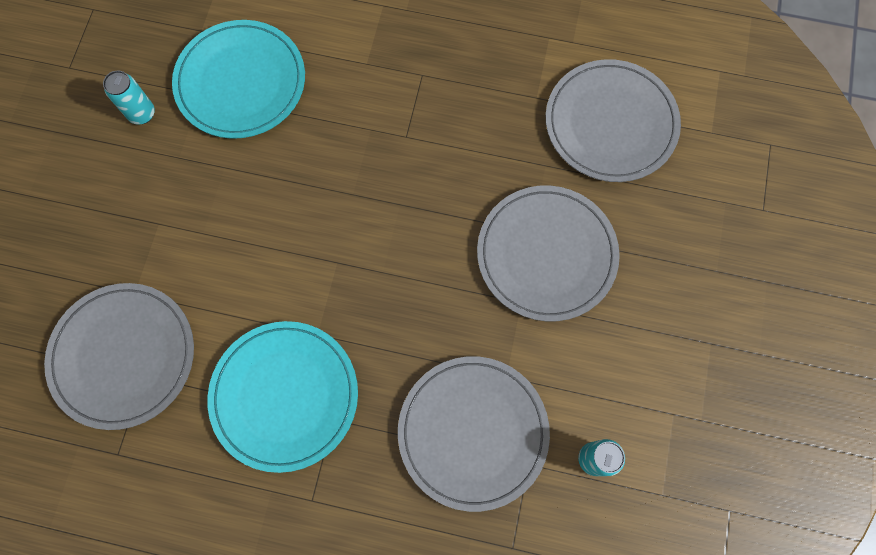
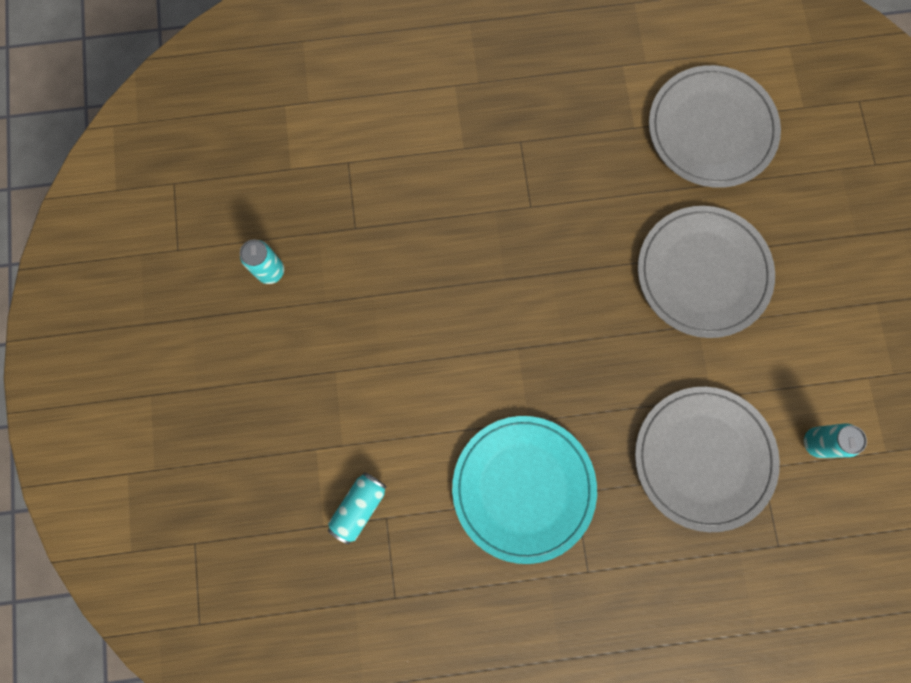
camera: 20 degrees left, 5 degrees up
grey plate [44,283,194,430] -> turquoise can [328,472,387,544]
turquoise plate [172,20,305,139] -> none

